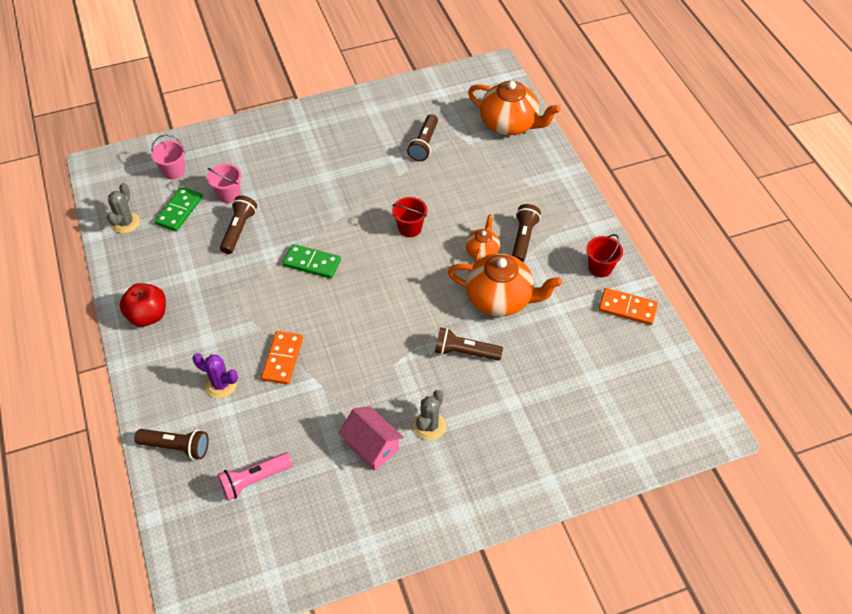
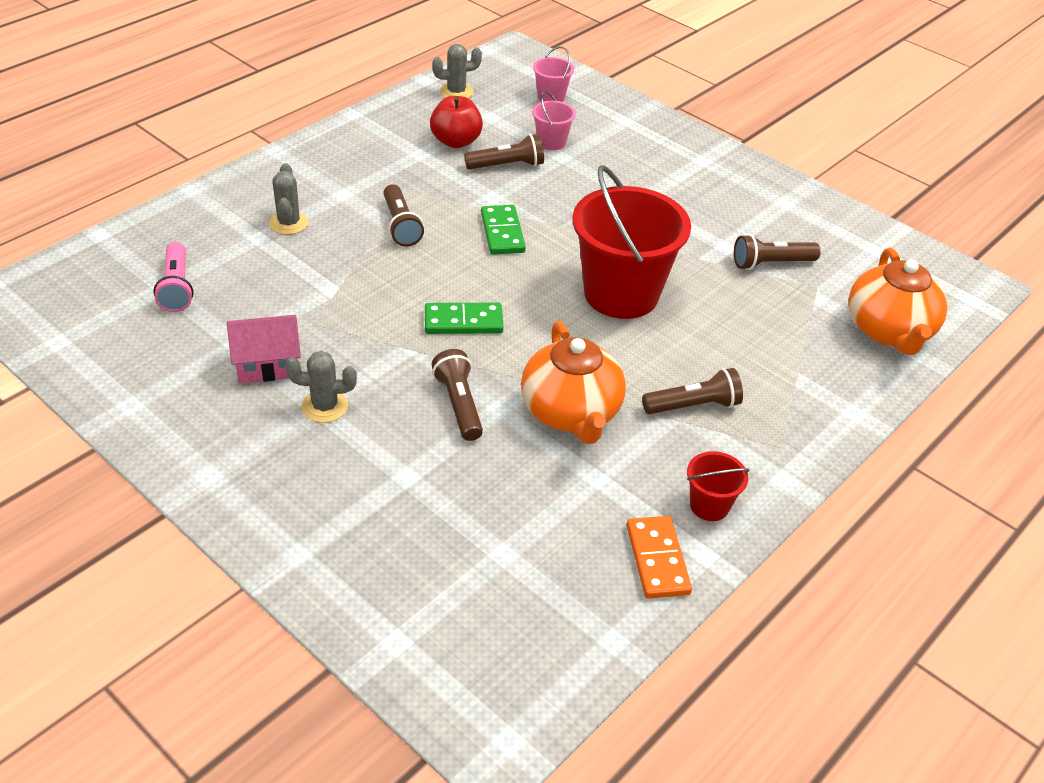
camera: 60 degrees right, 10 degrees down
red apple [119,283,166,327] -> red apple moved to [430,96,483,148]
brown flashlight [134,429,209,459] -> brown flashlight moved to [384,184,424,246]
green domino [155,187,203,231] -> green domino moved to [425,303,503,334]
purple cactus [192,353,238,398] -> grey cactus [269,163,309,235]
pink flashlight [217,453,293,501] -> pink flashlight turned 135 degrees counterclockwise [153,242,193,312]
orange domino [261,331,303,384] -> none
pink house [339,406,404,471] -> pink house turned 60 degrees clockwise [227,315,301,383]
red bucket [392,197,427,237] -> red bucket [573,165,691,319], size x2.26
orange teapot [466,214,500,262] -> none

